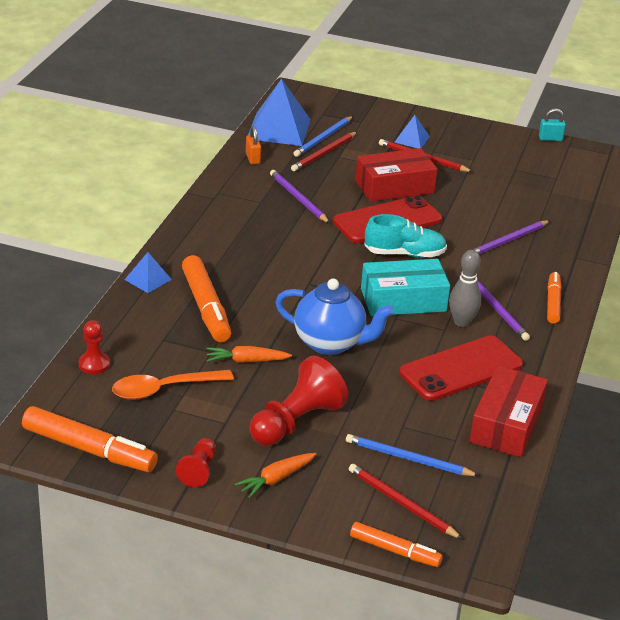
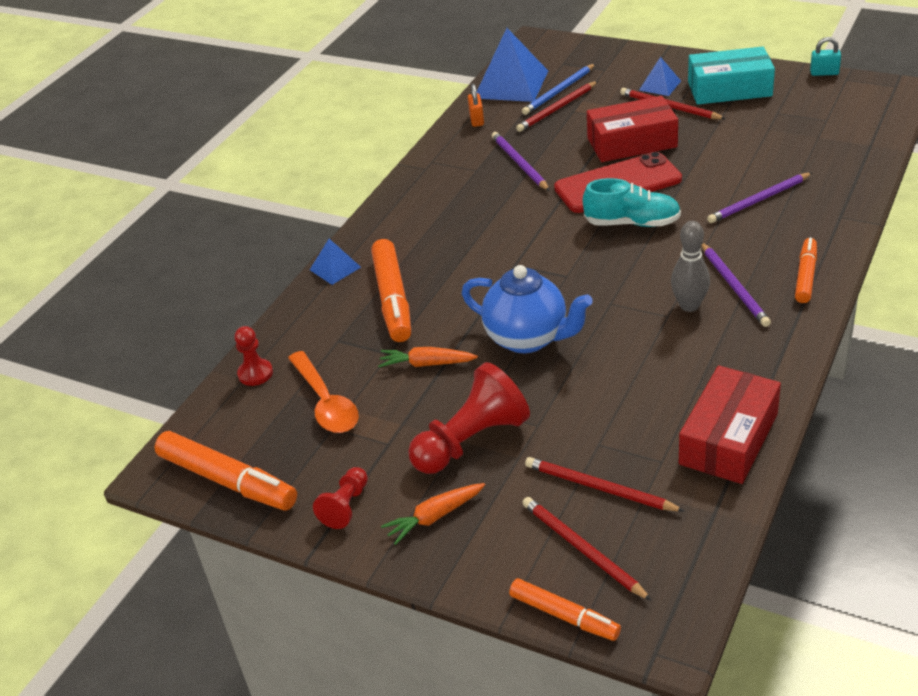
camera: 15 degrees right, 5 degrees up
orange spoon [112,370,234,400] -> orange spoon turned 105 degrees counterclockwise [288,351,359,433]
blue pencil [346,434,480,476] -> red pencil [525,457,684,511]
turquoise box [361,259,450,316] -> turquoise box moved to [688,46,775,105]
red phone [399,335,523,401] -> none

